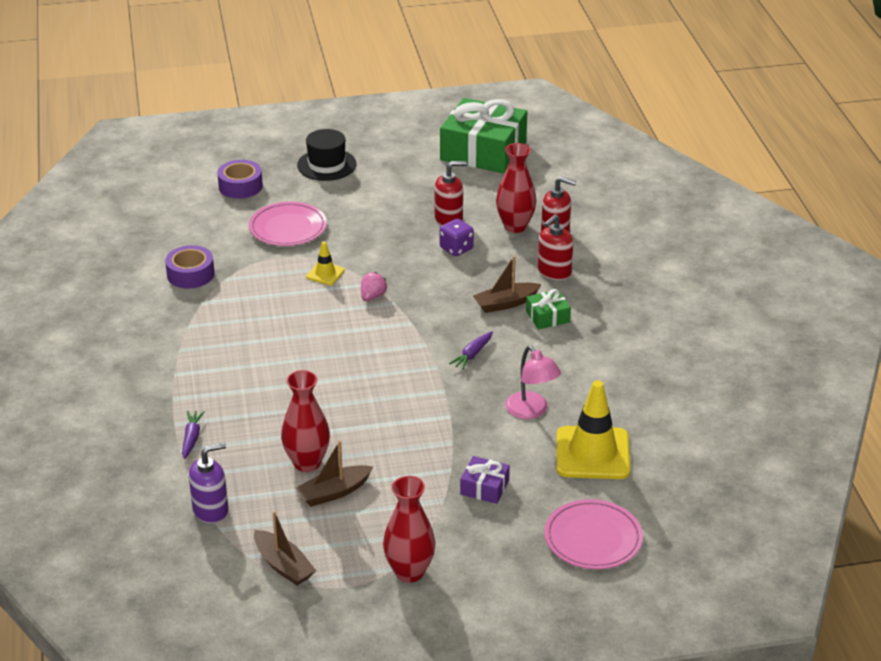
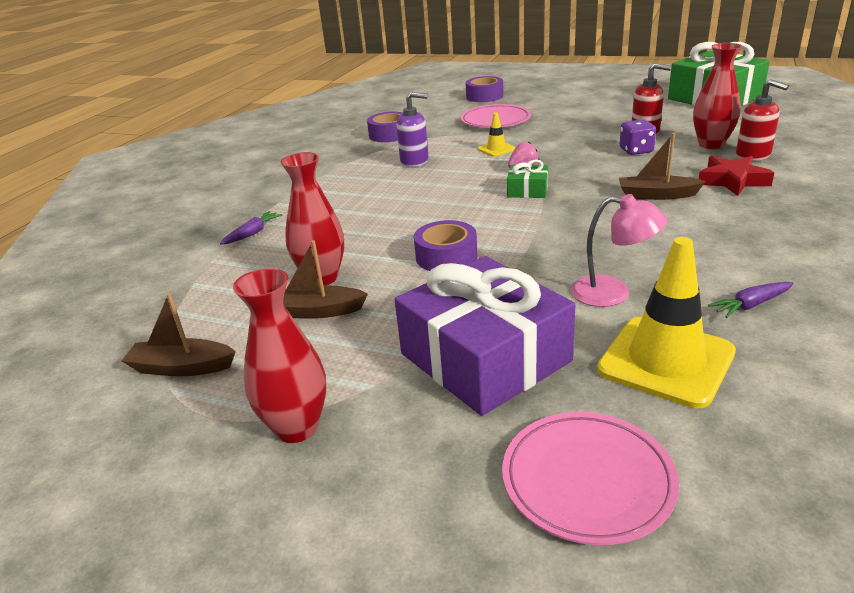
camera: 35 degrees right, 5 degrees down
purple soap dispenser [189,442,229,524] -> purple soap dispenser moved to [396,92,429,167]
brown boat [254,511,316,586] -> brown boat turned 105 degrees clockwise [122,293,236,376]
black hat [297,129,357,181] -> none
purple carrot [449,331,493,370] -> purple carrot moved to [708,282,794,318]
purple gift [460,456,510,504] -> purple gift [395,256,575,416], size x2.28
pink lamp [505,346,561,419] -> pink lamp turned 75 degrees counterclockwise [571,194,668,307]
green gift [526,289,571,329] -> green gift moved to [507,159,548,198]
red soap dispenser [538,214,573,280] -> red star [699,156,774,196]
none -> purple tape [414,220,478,271]

